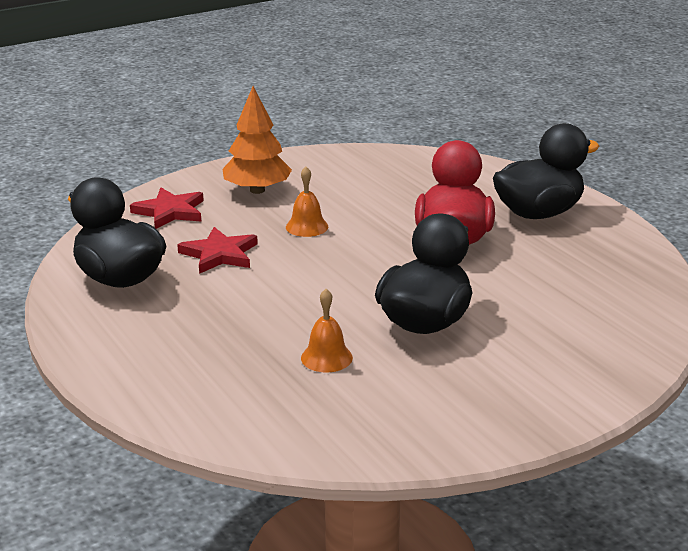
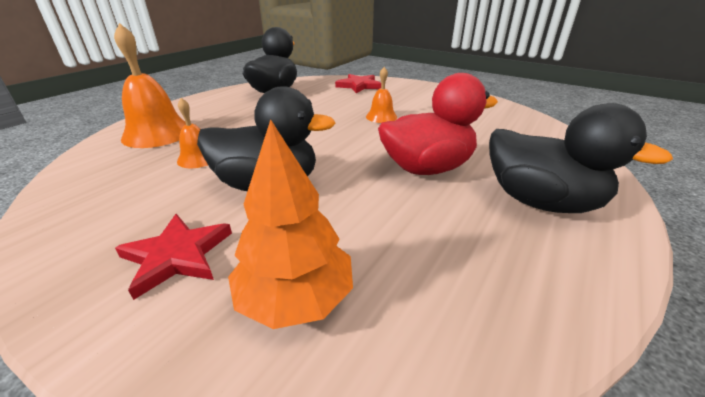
camera: 65 degrees right, 5 degrees up
red star [177,227,258,274] -> red star moved to [115,214,232,300]
orange tree [222,86,292,194] -> orange tree moved to [228,119,353,329]
none -> orange bell [114,23,186,148]

